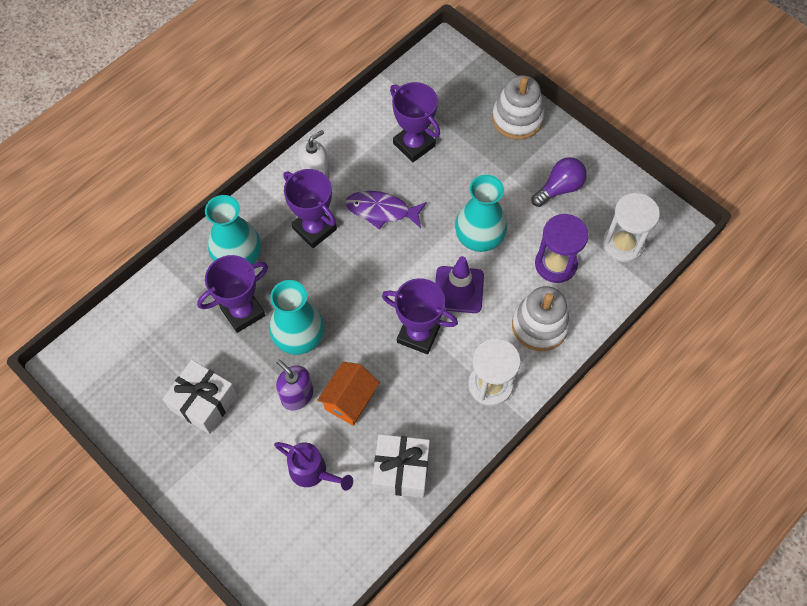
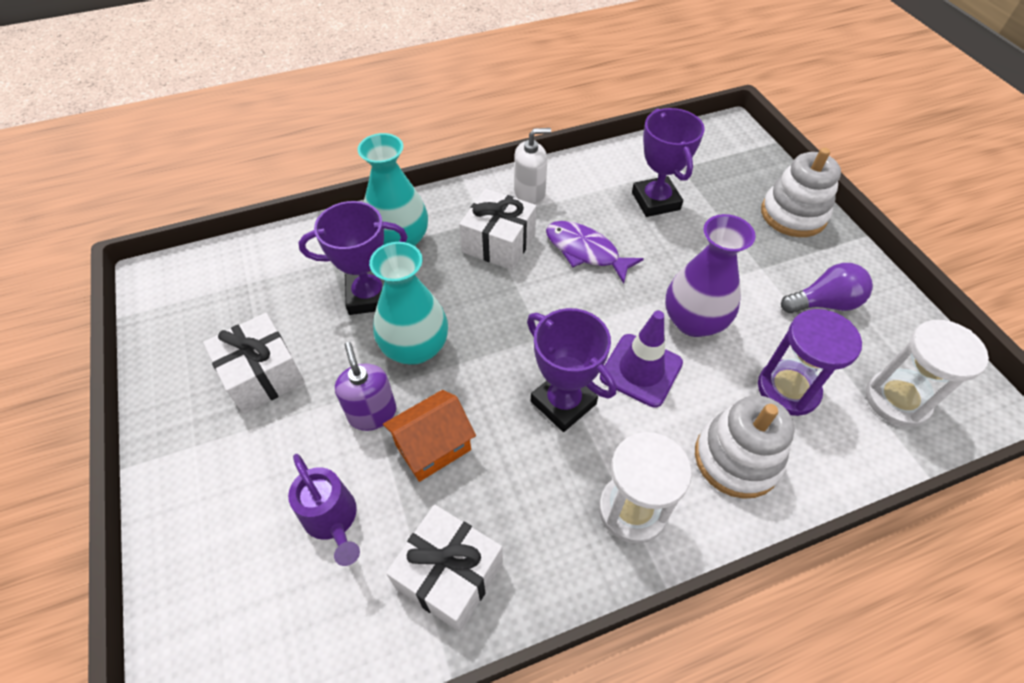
camera: 25 degrees right, 10 degrees down
purple trophy [284,169,337,248] -> white gift [459,189,536,270]
turquoise vase [455,175,507,252] -> purple vase [665,214,756,337]

